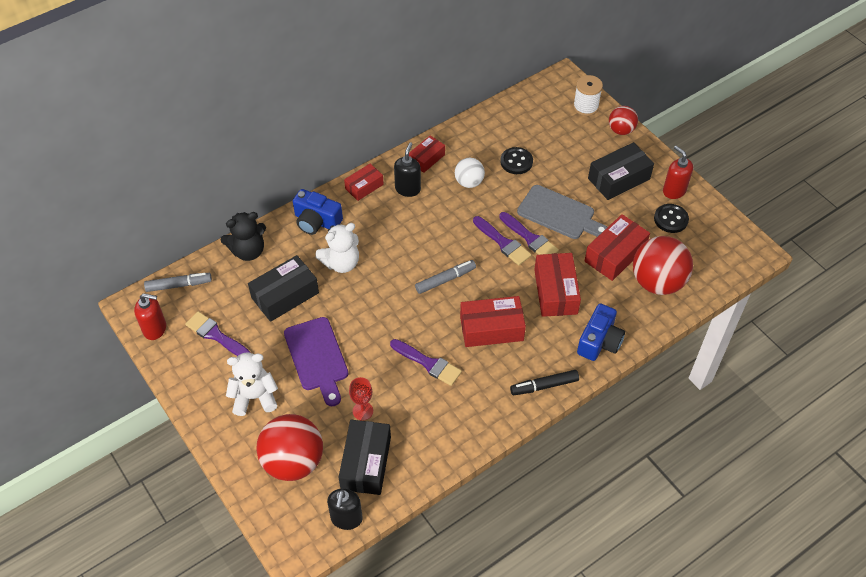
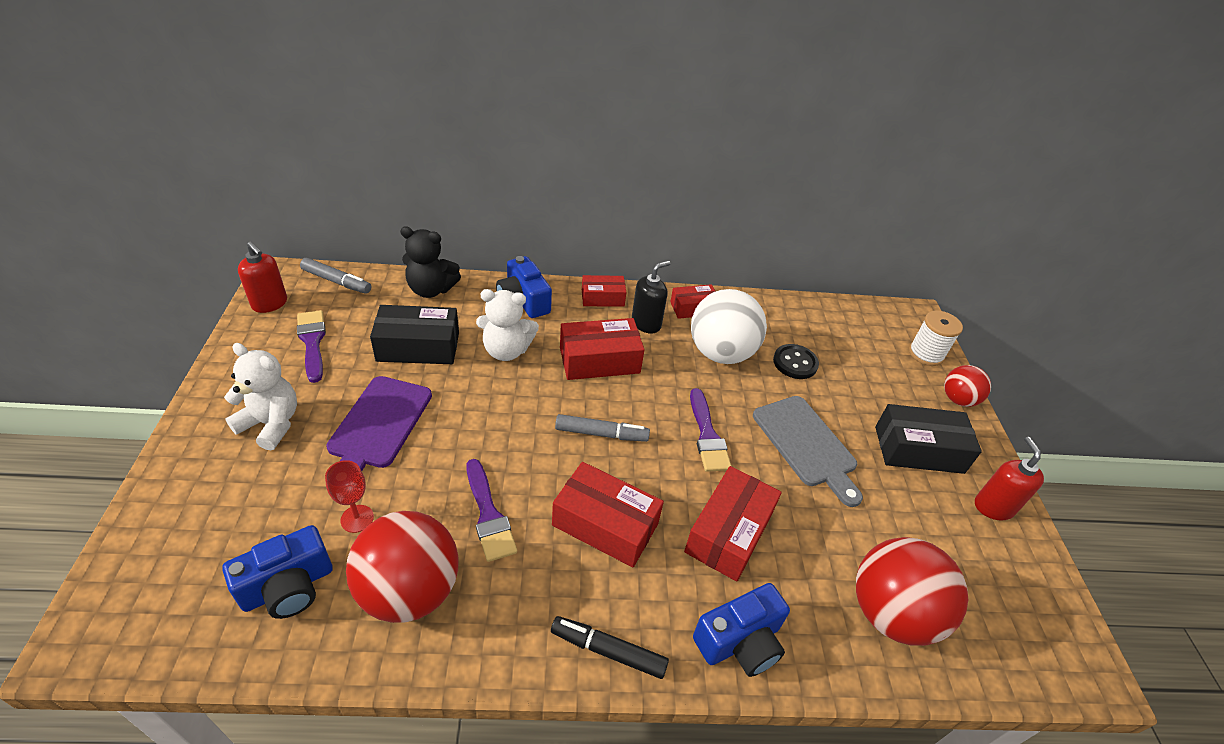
camera: 30 degrees right, 10 degrees down
red ball [257,414,323,481] -> red ball moved to [346,511,459,623]
black soap dispenser [327,489,363,530] -> none
black box [338,420,391,495] -> blue camera [222,525,333,619]
white ball [455,158,485,188] -> white ball [691,289,767,364], size x1.81
purple brush [499,212,559,255] -> none
red box [585,214,650,281] -> red box moved to [560,318,645,380]
black button [654,204,689,233] -> none

